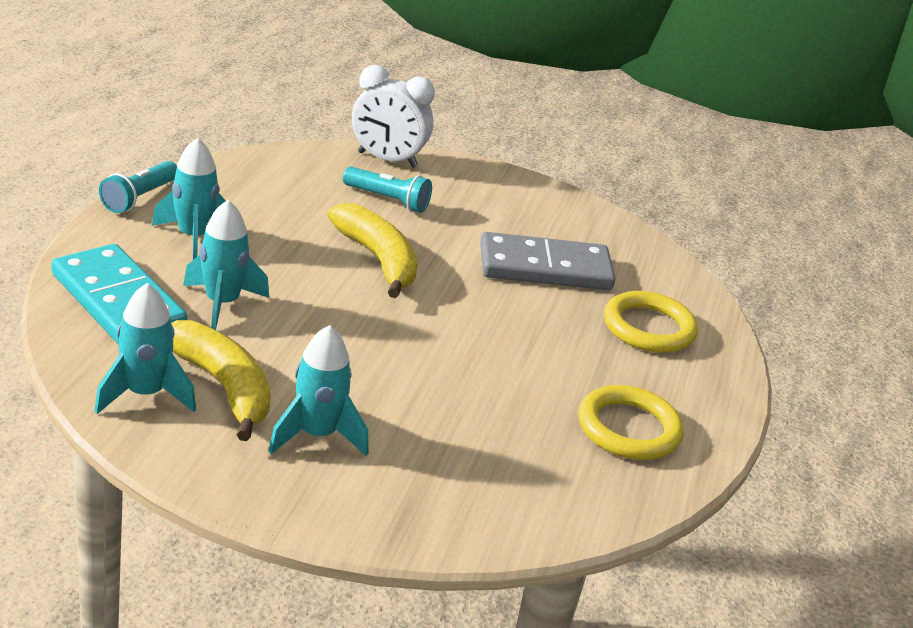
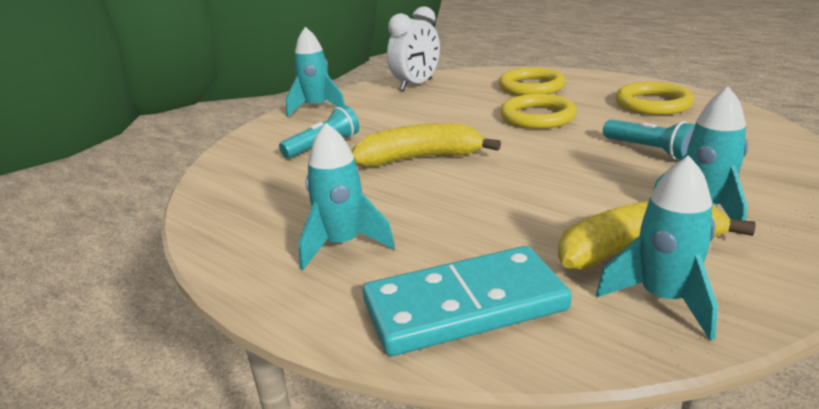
camera: 60 degrees left, 5 degrees down
turquoise flashlight [99,161,177,213] -> turquoise flashlight moved to [603,119,695,160]
turquoise rocket [183,200,269,330] -> turquoise rocket moved to [286,27,345,117]
white clock [352,65,435,168] -> white clock moved to [387,6,440,91]
grey domino [480,232,616,290] -> none
none -> yellow ring [500,94,577,129]

